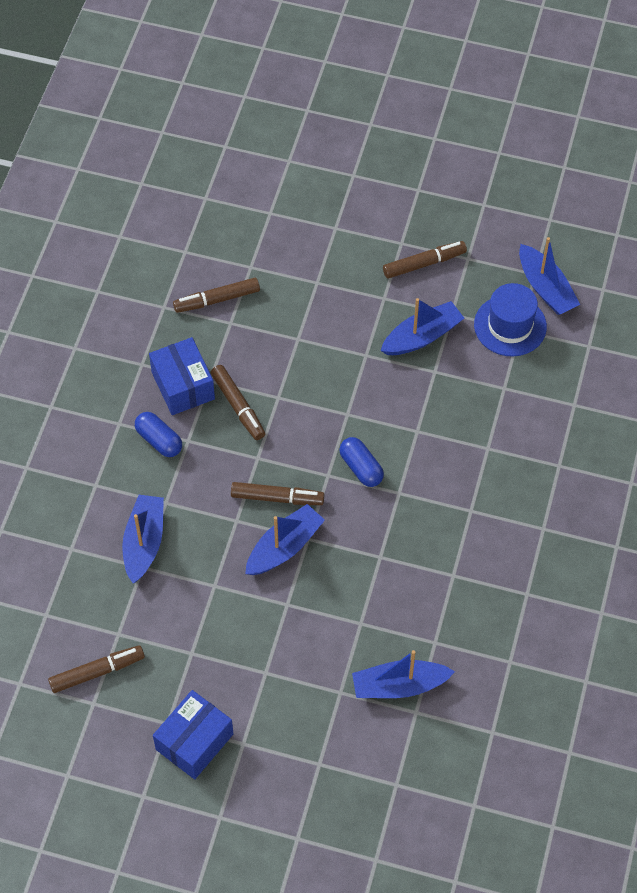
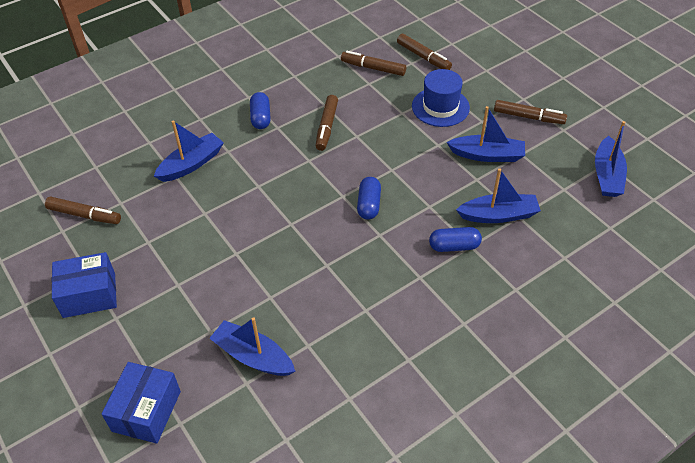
camera: 40 degrees right, 10 degrees down
blue box [149,337,215,415] -> blue box moved to [102,362,181,444]
brown marker [231,482,324,505] -> brown marker moved to [397,34,452,70]
blue boat [245,504,325,575] -> blue boat moved to [456,168,541,223]
blue hat [474,283,547,357] -> blue hat moved to [412,69,470,127]
none -> blue capsule [429,227,482,252]

